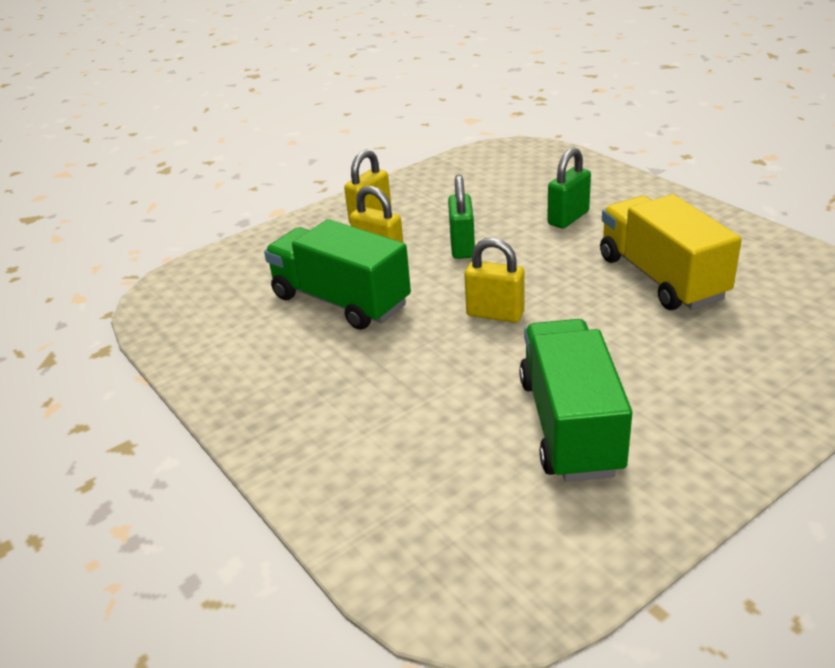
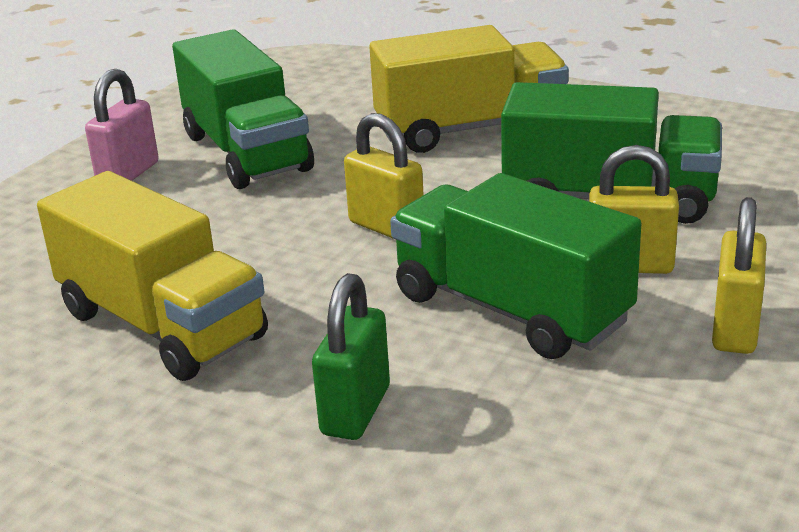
camera: 155 degrees right, 5 degrees down
green padlock [448,175,475,259] -> green truck [390,173,641,359]
yellow padlock [464,238,525,323] -> yellow padlock turned 45 degrees clockwise [344,113,424,239]
none -> pink padlock [85,69,159,181]
none -> yellow truck [369,25,569,153]

